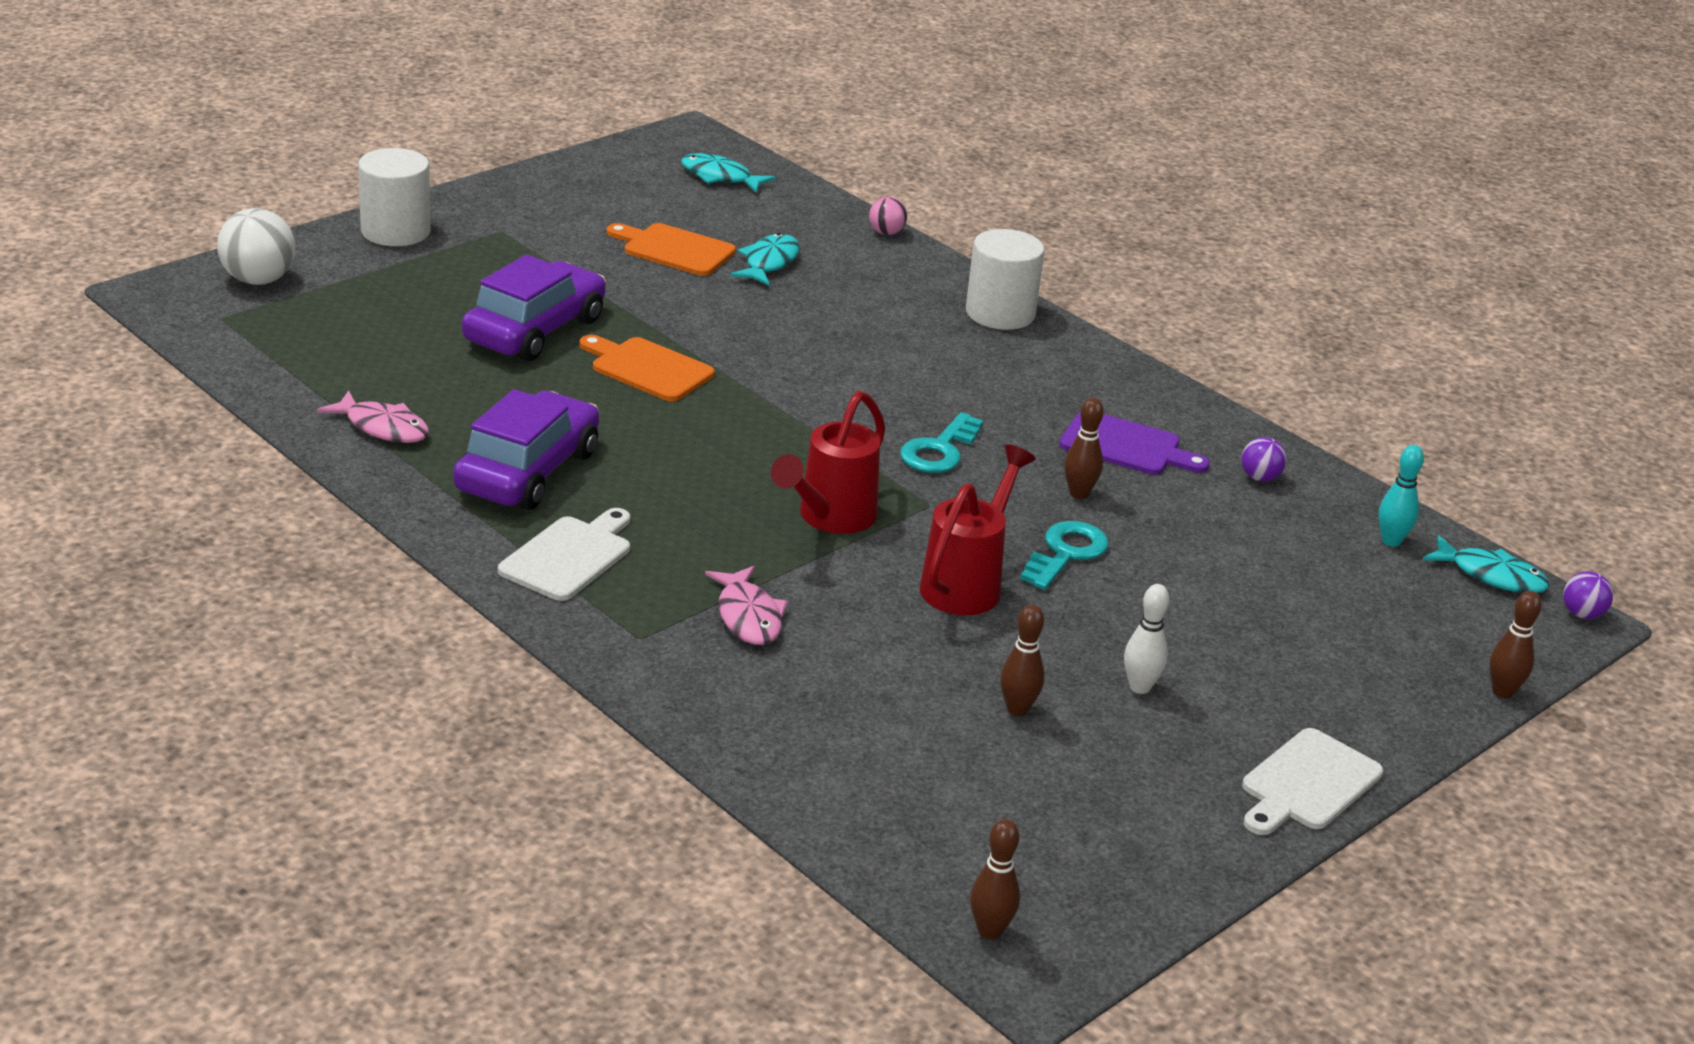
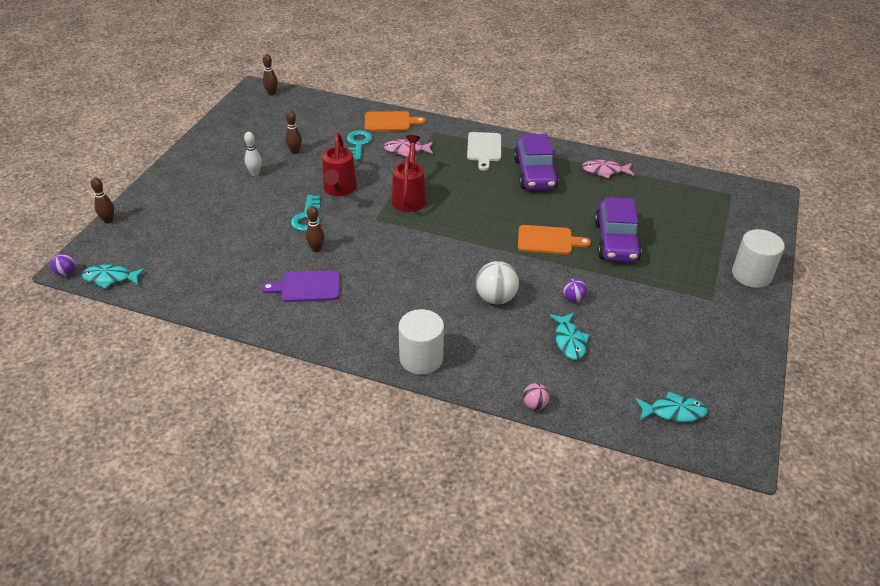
camera: 155 degrees right, 10 degrees up
white ball [217,208,295,285] -> white ball moved to [476,261,519,304]
orange cutting board [607,223,736,276] -> orange cutting board moved to [365,111,426,131]
pink fish [705,566,788,645] -> pink fish turned 45 degrees counterclockwise [383,139,433,157]
turquoise key [900,412,983,473] -> turquoise key moved to [347,130,372,160]
purple ball [1241,437,1287,482] -> purple ball moved to [563,279,587,302]
white cutting board [1242,728,1383,835] -> none
turquoise bowling pin [1379,445,1424,547] -> none

